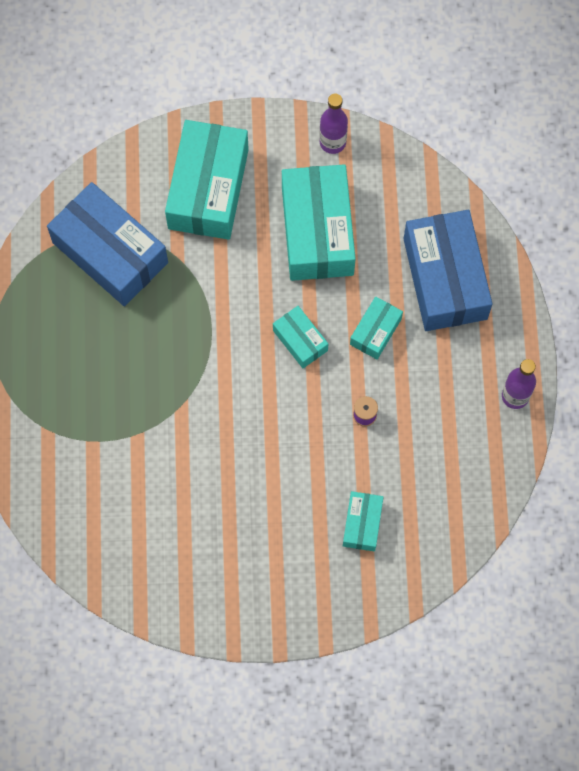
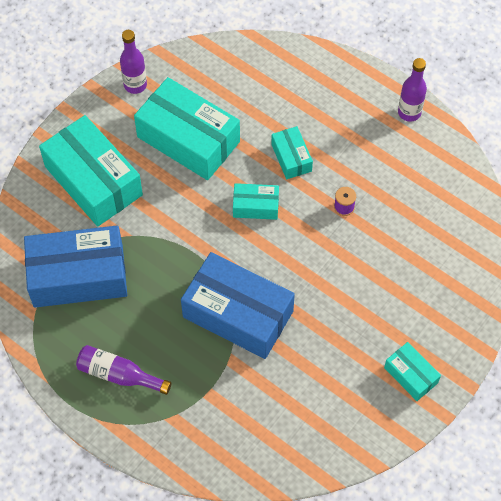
camera: 50 degrees left, 10 degrees down
turquoise box [343,491,383,551] -> turquoise box moved to [384,342,441,401]
blue box [404,210,493,331] -> blue box moved to [181,252,295,359]
none -> purple bottle [76,345,171,395]

